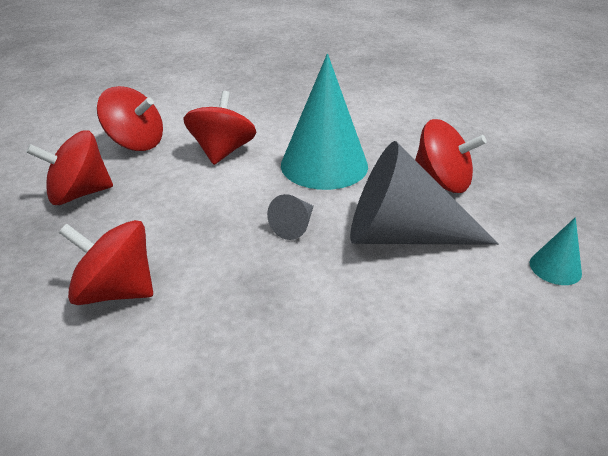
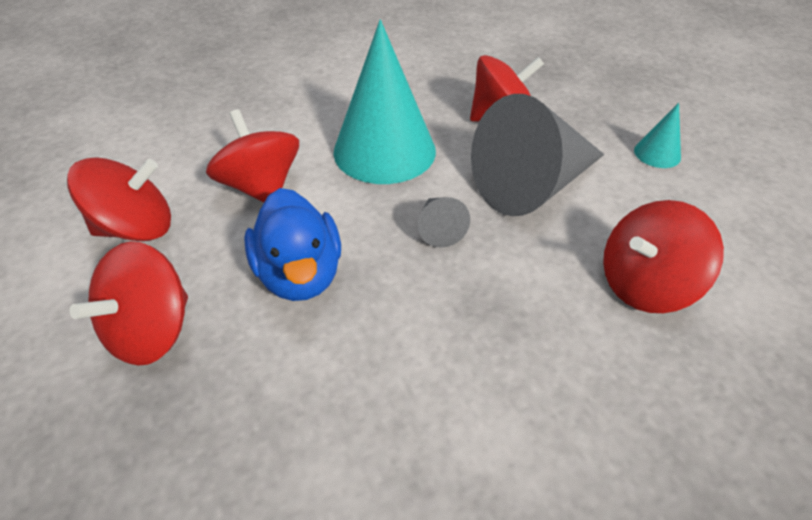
camera: 40 degrees left, 10 degrees up
red spinning top [59,220,153,305] -> red spinning top moved to [603,200,724,313]
none -> blue duck [244,188,341,301]

